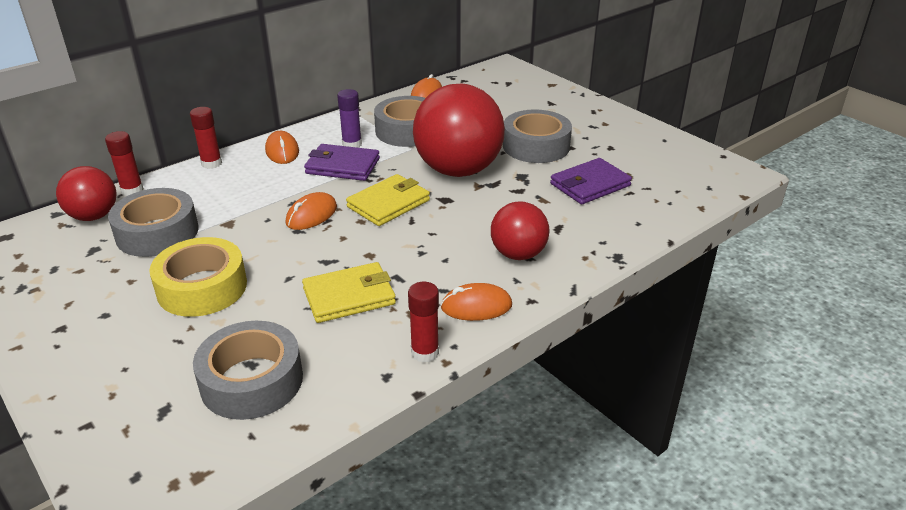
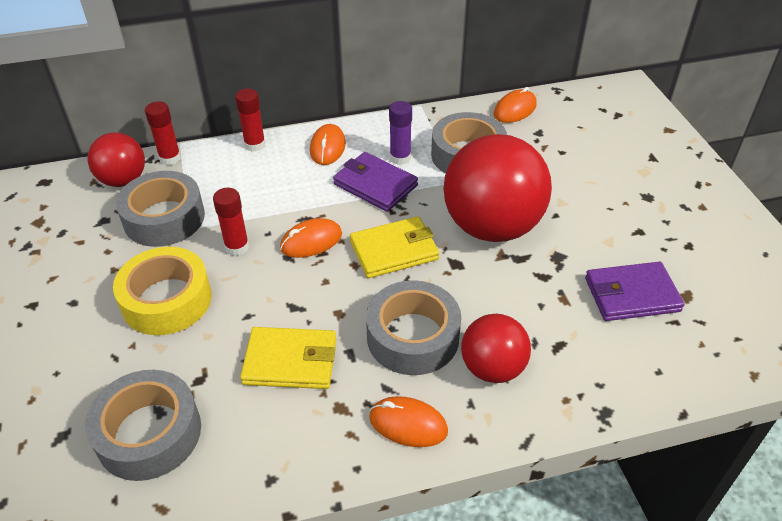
camera: 25 degrees right, 10 degrees up
red glue stick [408,282,439,363] -> red glue stick moved to [213,188,249,256]
grey tape [503,109,572,163] -> grey tape moved to [366,280,462,375]

